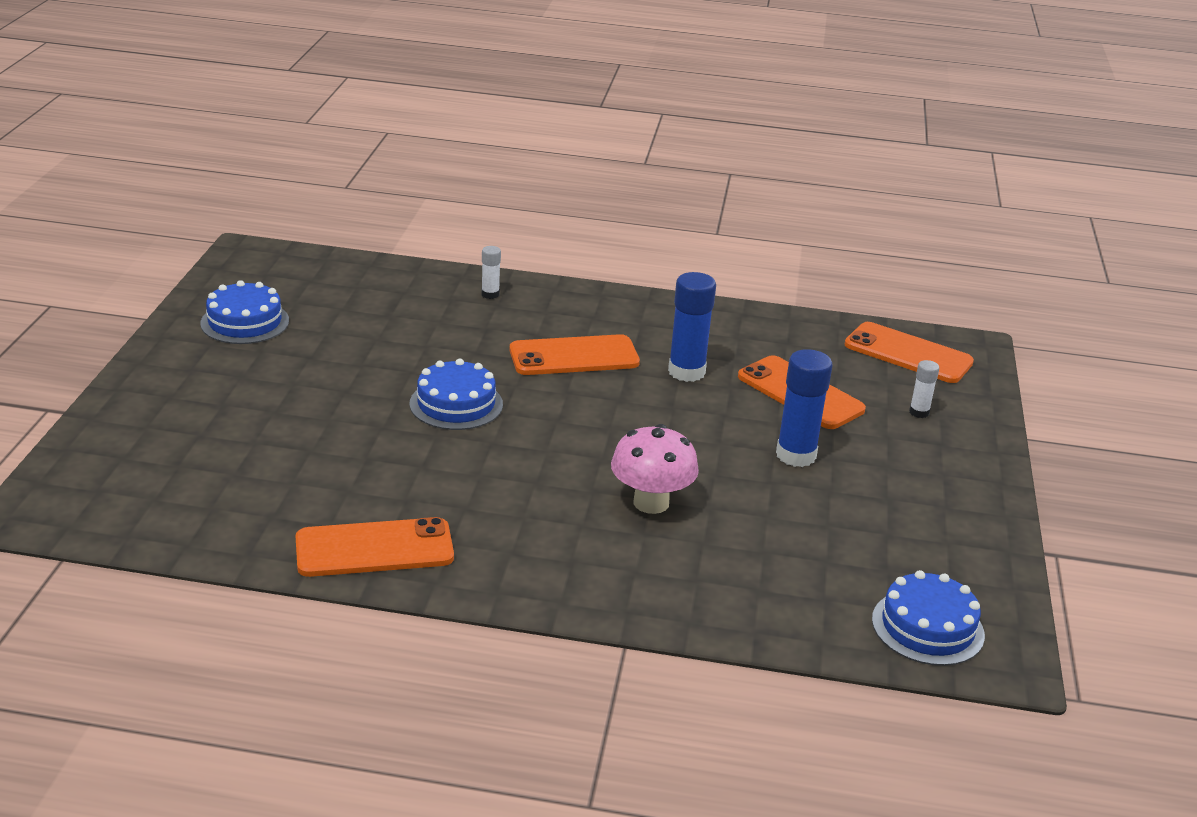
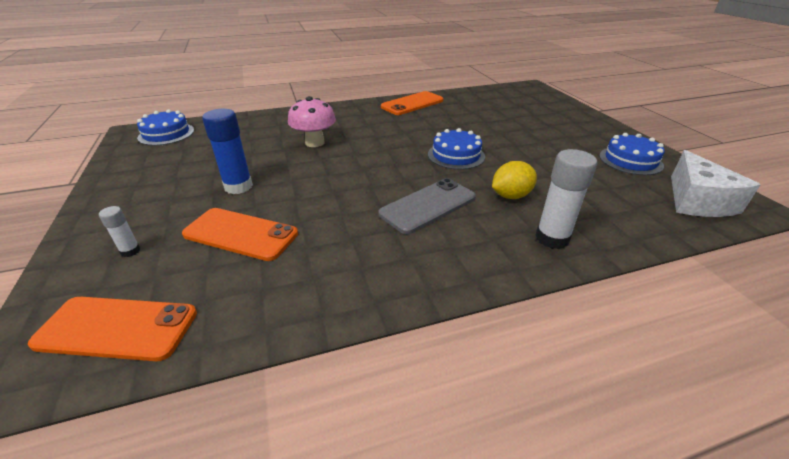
camera: 155 degrees right, 5 degrees up
white glue stick [481,246,501,299] -> white glue stick [535,149,597,249], size x1.91
orange phone [509,334,640,375] -> grey phone [379,178,476,234]
blue glue stick [668,272,716,382] -> none
none -> yellow lemon [492,161,537,199]
none -> white cheese [671,150,761,217]

